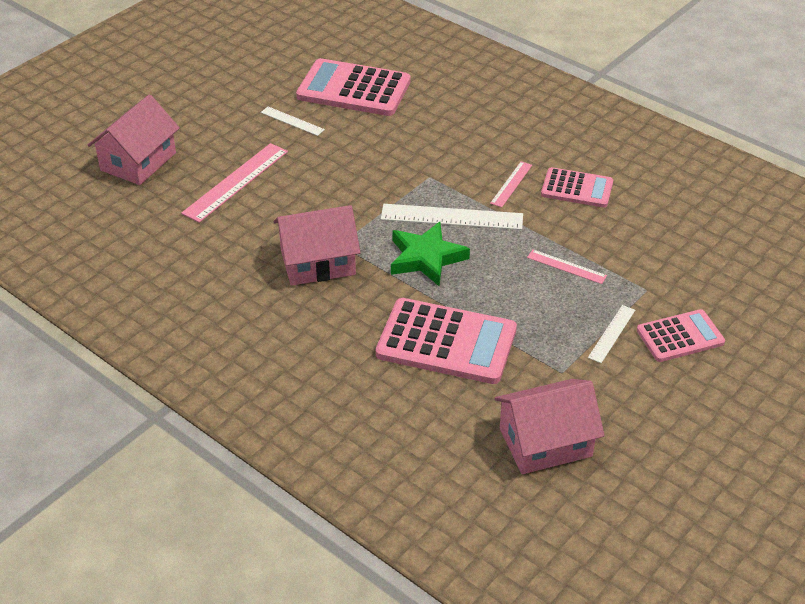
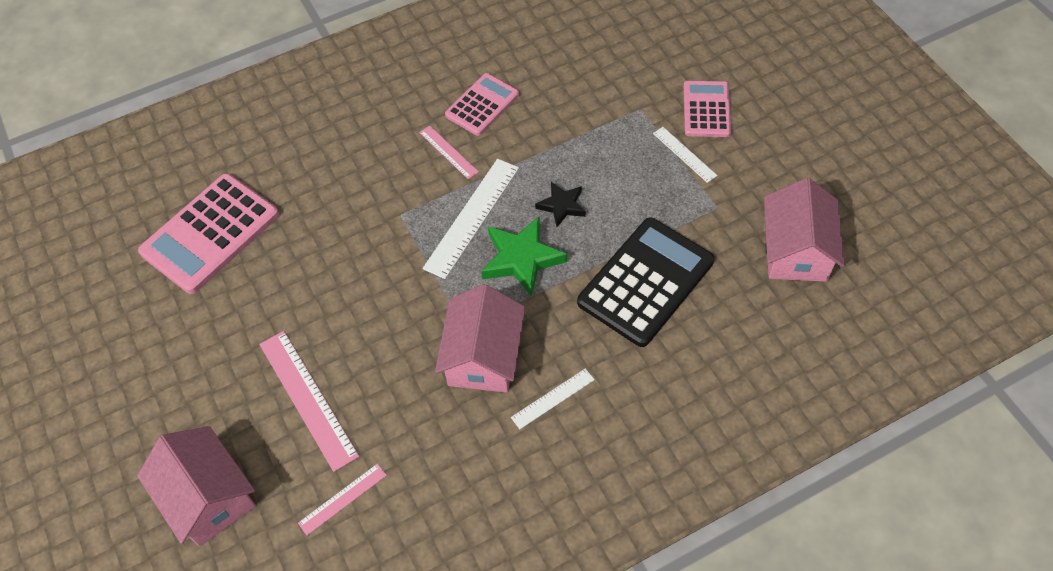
camera: 65 degrees left, 15 degrees up
white ruler [261,107,325,136] -> white ruler moved to [511,368,595,429]
pink calculator [376,298,517,384] -> black calculator [577,218,714,347]
pink ruler [527,250,607,284] -> pink ruler moved to [298,463,387,536]
none -> black star [535,182,586,227]

